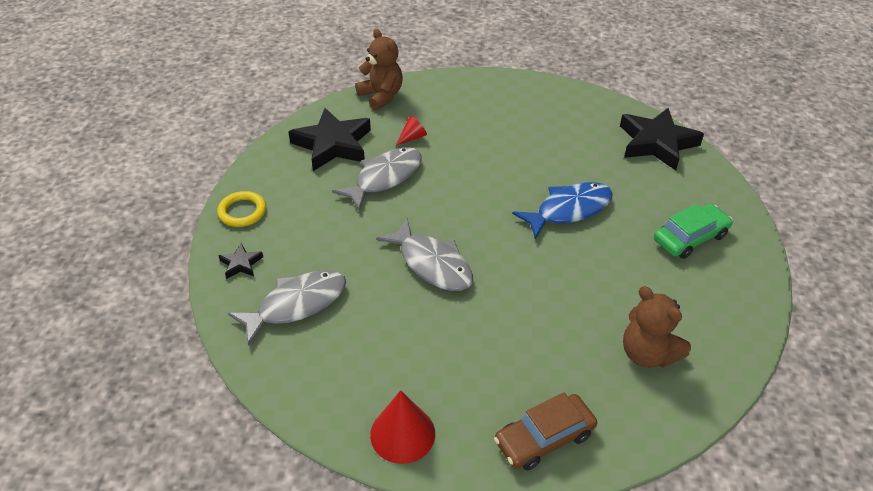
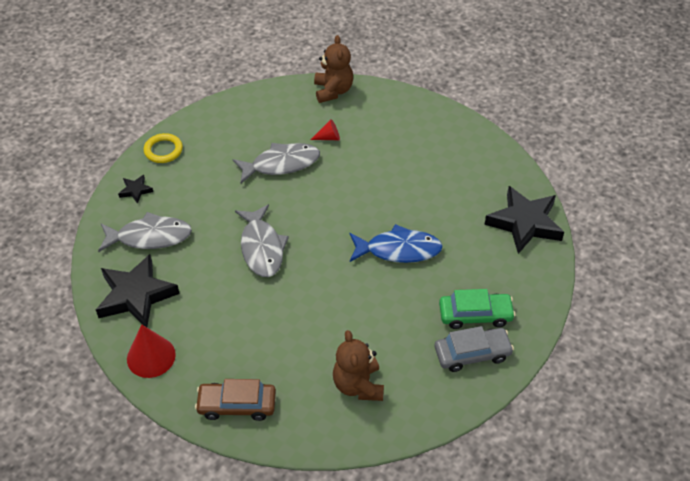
camera: 30 degrees right, 5 degrees up
black star [288,108,371,171] -> black star moved to [96,254,180,327]
none -> grey car [435,326,514,372]

